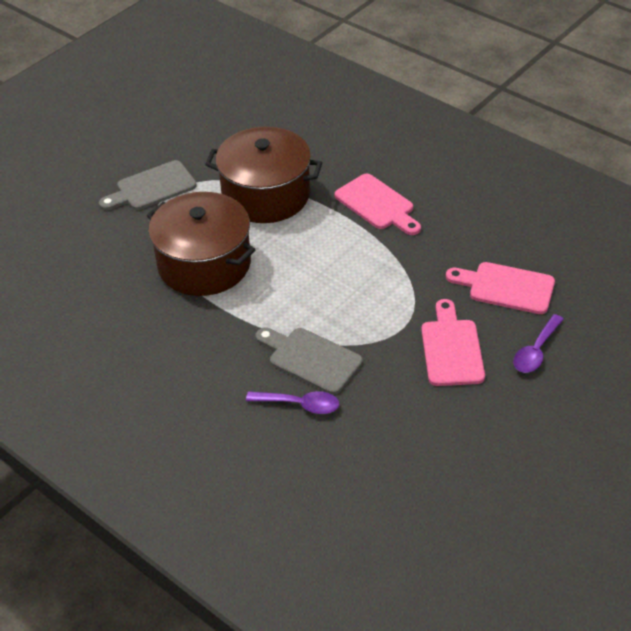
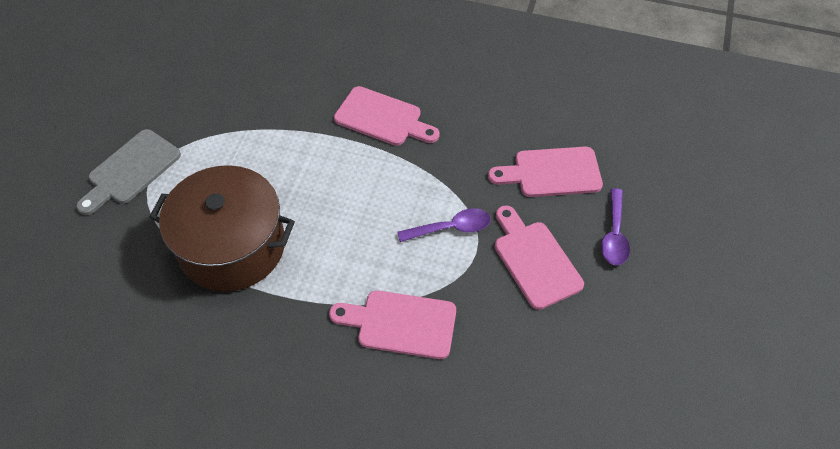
camera: 25 degrees left, 10 degrees up
brown pot [205,127,322,223] -> none
purple spoon [246,391,339,414] -> purple spoon moved to [397,208,491,242]
grey cutting board [255,328,363,395] -> pink cutting board [329,290,456,359]

